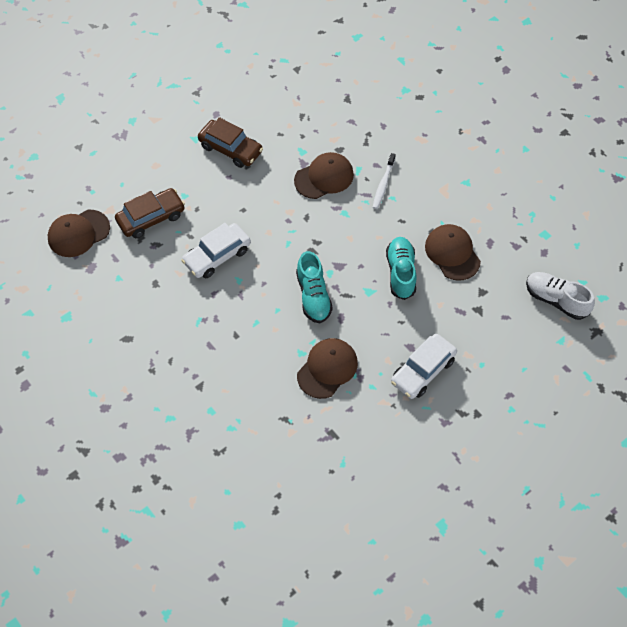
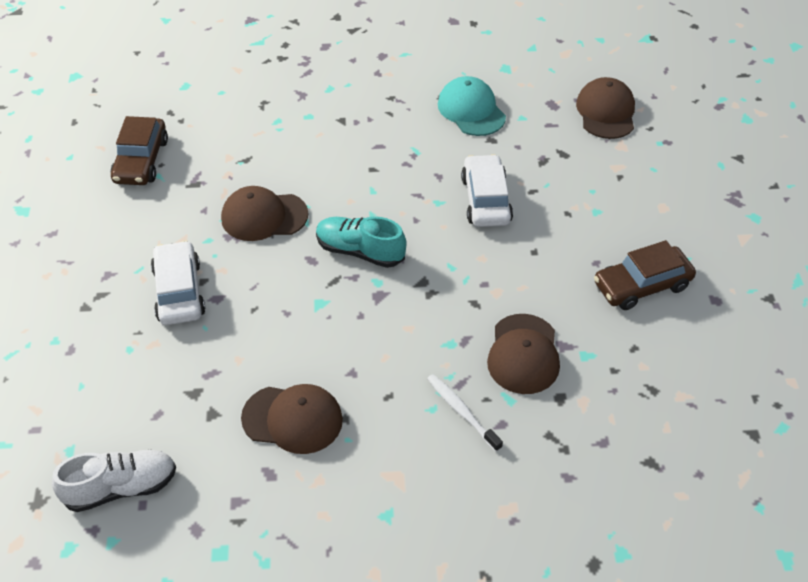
camera: 125 degrees right, 10 degrees down
brown car [115,188,185,238] -> brown car moved to [110,116,168,185]
brown cap [297,338,358,399] -> brown cap turned 105 degrees clockwise [221,186,308,241]
turquoise shoe [386,237,416,300] -> none
none -> turquoise cap [438,76,506,136]

